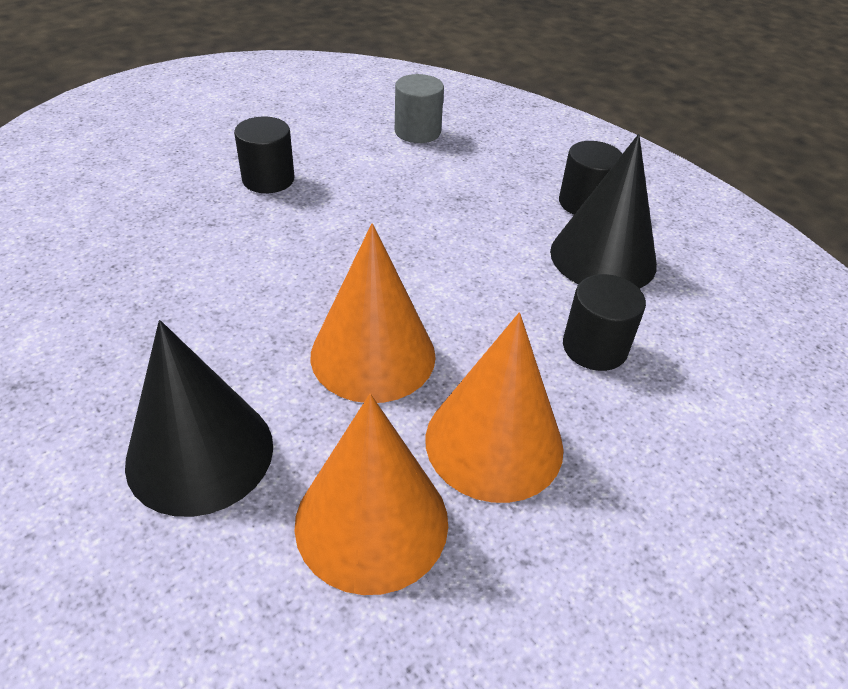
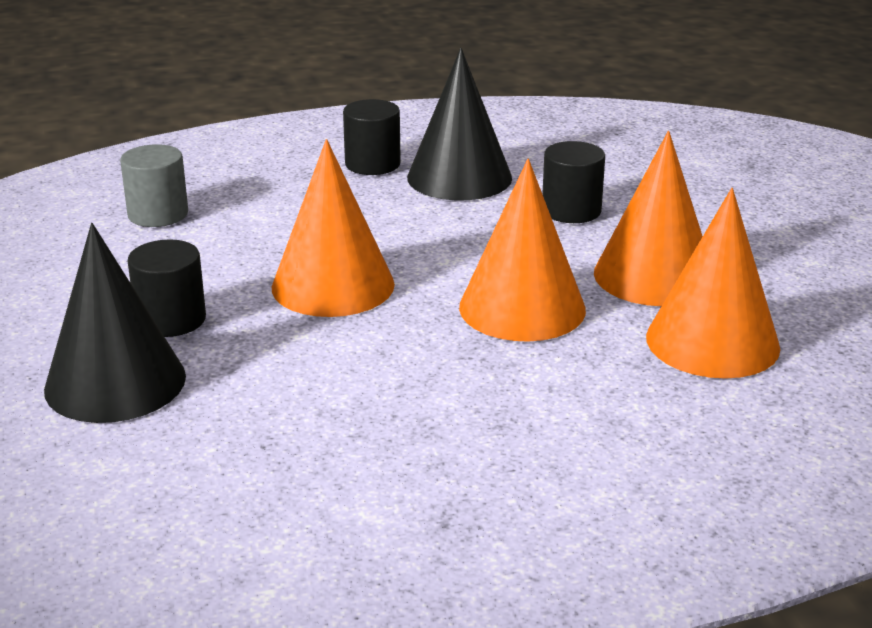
camera: 65 degrees left, 15 degrees down
black cone [125,320,273,517] -> black cone moved to [44,223,186,423]
none -> orange cone [272,139,395,317]

